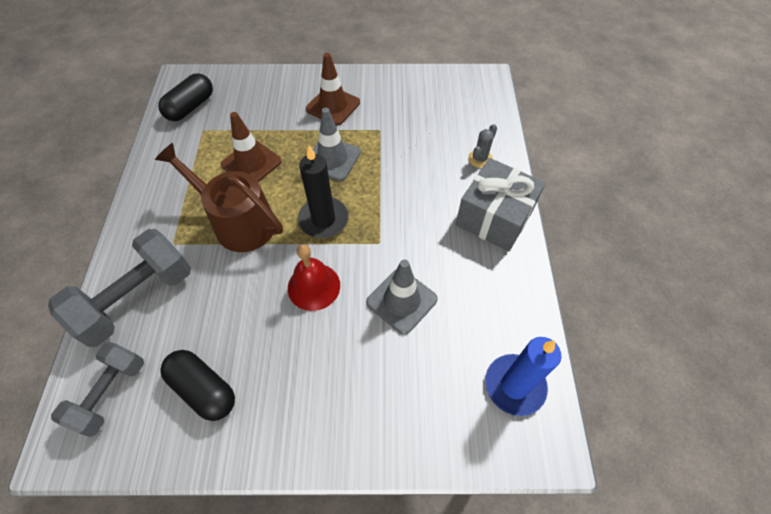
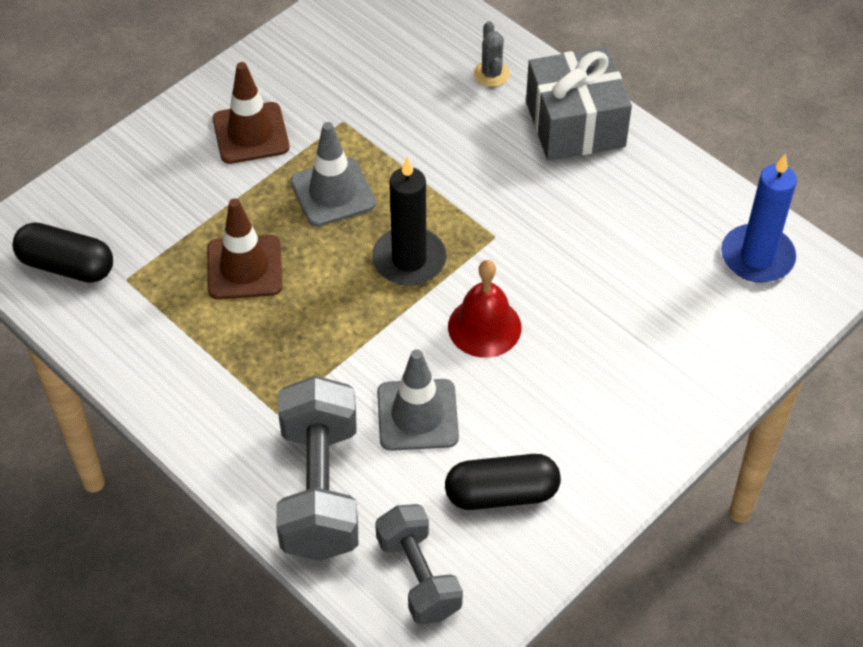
camera: 45 degrees left, 5 degrees down
brown watering can [155,143,283,252] -> none
black capsule [158,73,213,121] -> black capsule turned 60 degrees counterclockwise [13,222,113,283]
grey traffic cone [366,260,438,335] -> grey traffic cone moved to [377,349,459,451]

